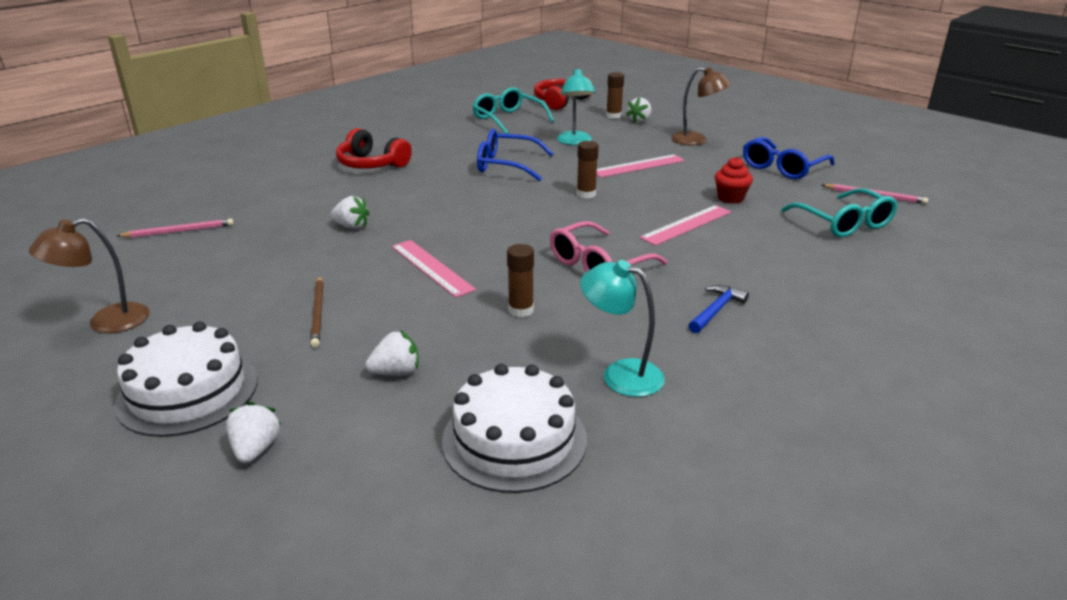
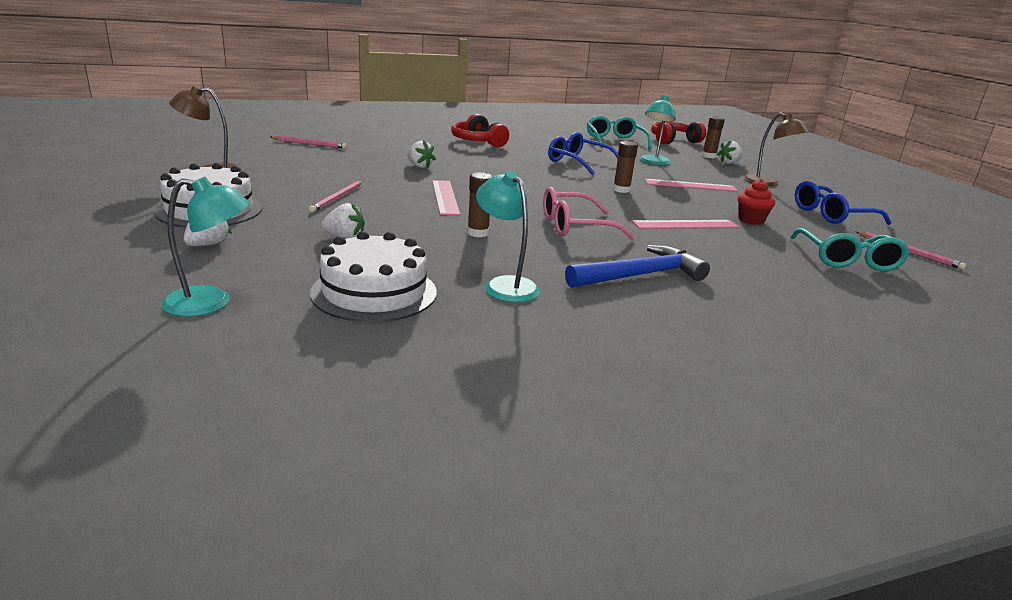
camera: 25 degrees right, 5 degrees down
brown pencil [311,276,323,348] -> pink pencil [309,181,363,213]
blue hammer [688,285,749,333] -> blue hammer [565,245,710,288], size x1.76
none -> turquoise lamp [162,177,250,317]

